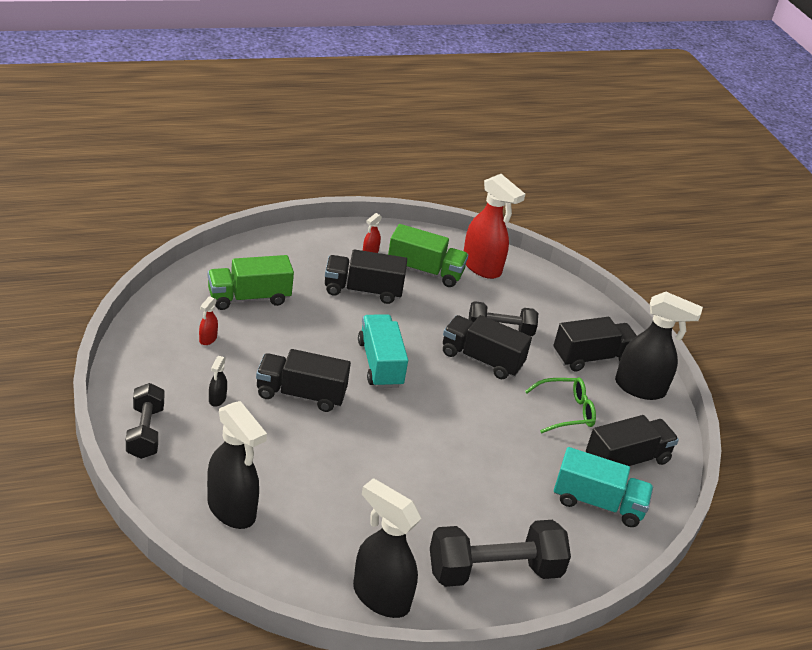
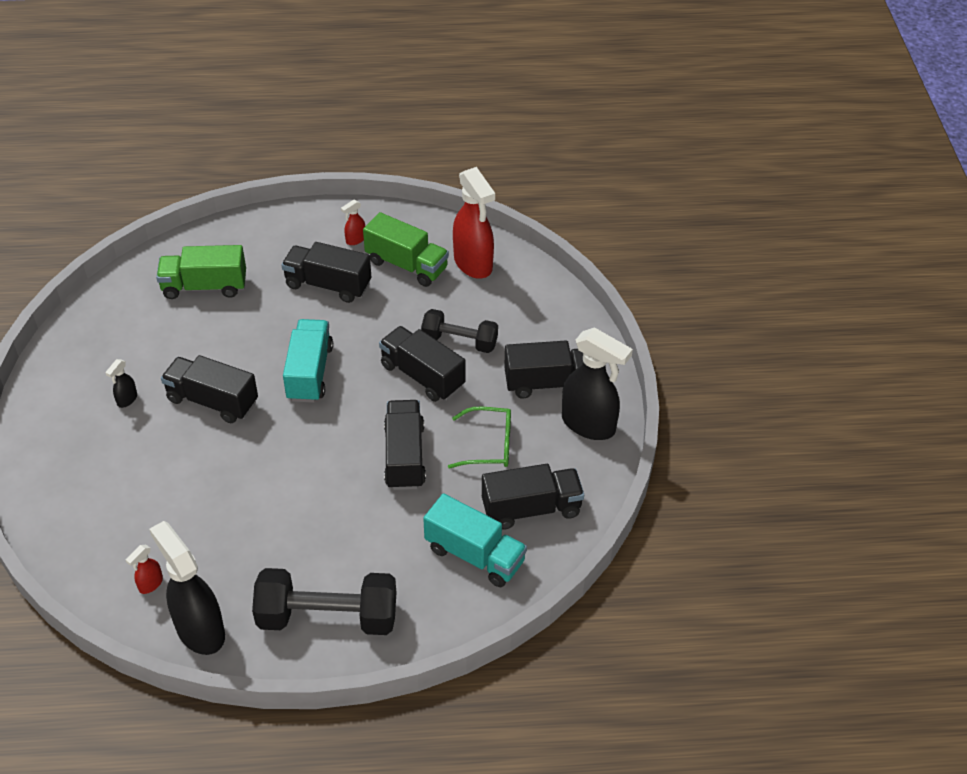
camera: 20 degrees right, 10 degrees up
black dumbbell [126,383,164,459] -> none
red spray bottle [199,296,218,345] -> red spray bottle moved to [126,545,163,594]
black spray bottle [207,401,267,529] -> none
none -> black truck [384,400,426,490]

